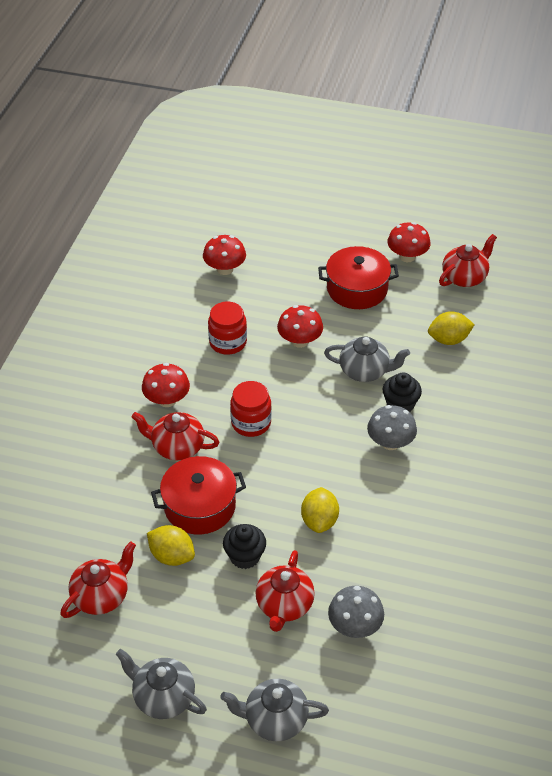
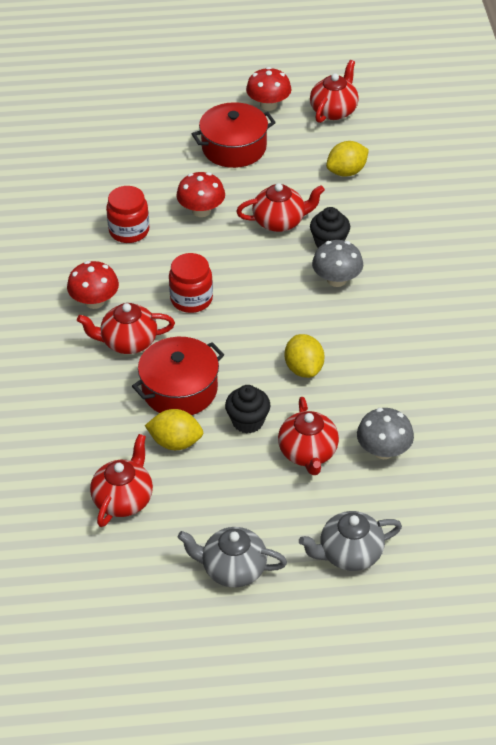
camera: 20 degrees left, 0 degrees up
red mushroom [203,235,246,275] -> none
grey teapot [324,337,410,382] -> red teapot [236,183,325,232]

